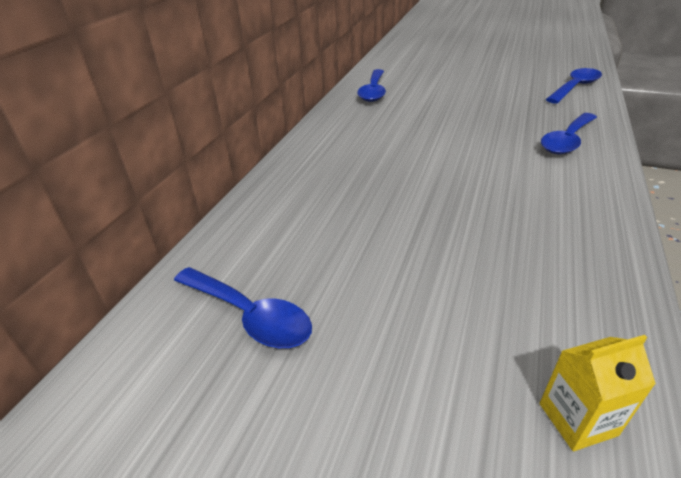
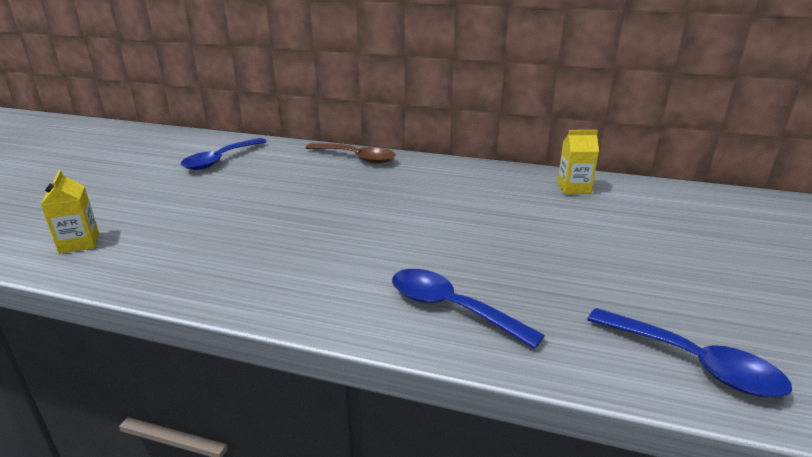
camera: 85 degrees right, 10 degrees down
blue spoon [357,69,386,102] -> yellow carton [557,130,599,194]
none -> brown spoon [306,143,396,163]

